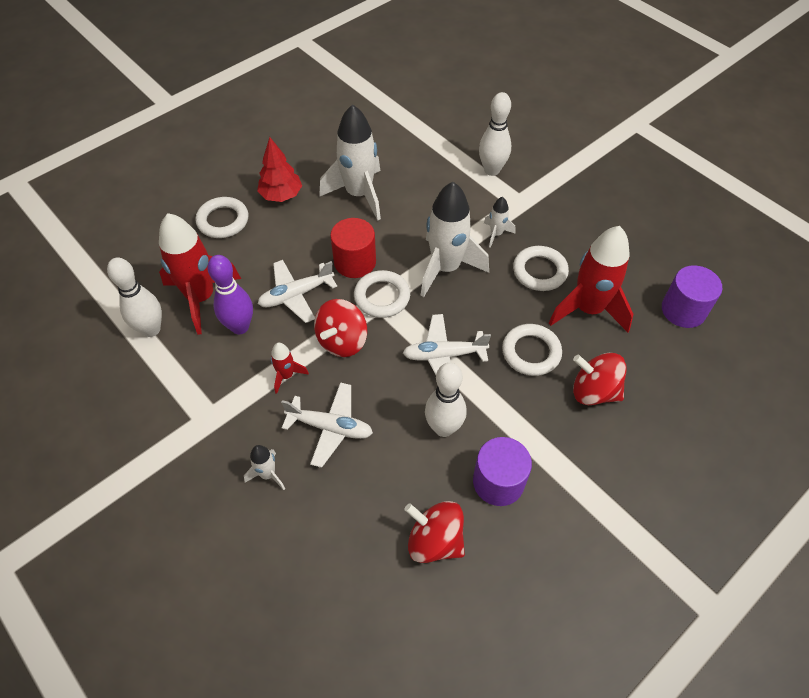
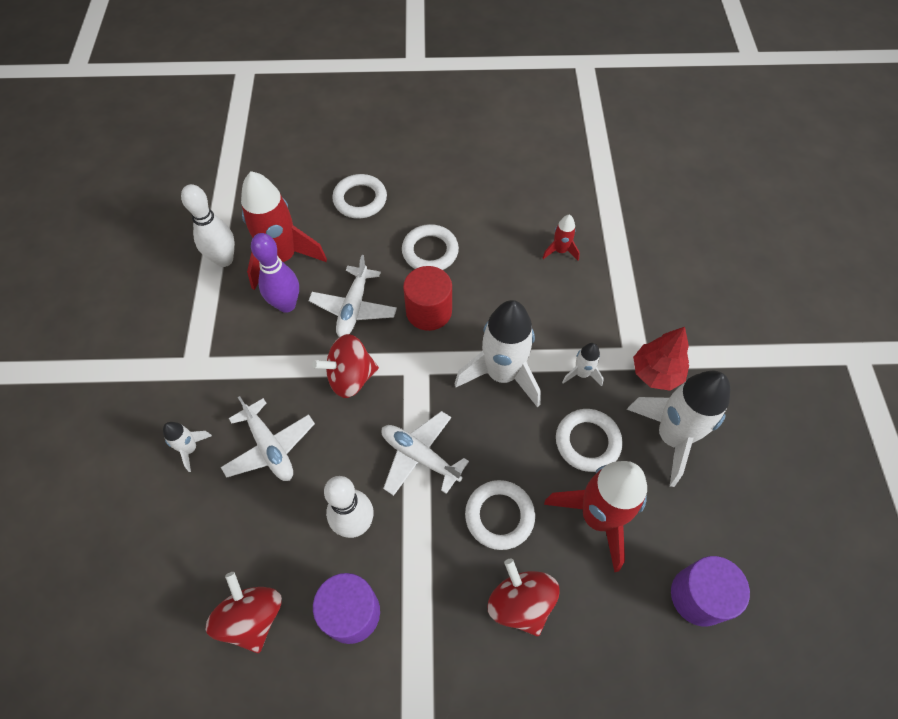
camera: 40 degrees right, 5 degrees up
red tree [257,137,302,202] -> red tree moved to [633,327,689,391]
white plane [258,260,337,323] -> white plane turned 90 degrees counterclockwise [308,255,397,337]
red rocket [271,343,309,394] -> red rocket moved to [543,215,580,261]
white rocket [319,104,381,220] -> white rocket moved to [627,371,730,487]
white ring [354,270,410,318] -> white ring moved to [402,224,459,270]
white bowling pin [479,92,511,176] -> none

